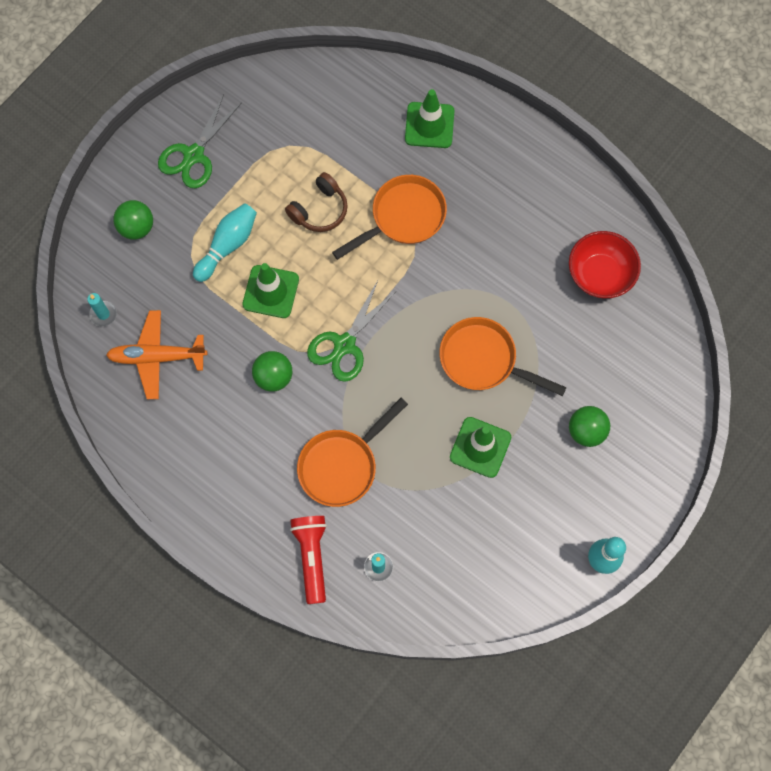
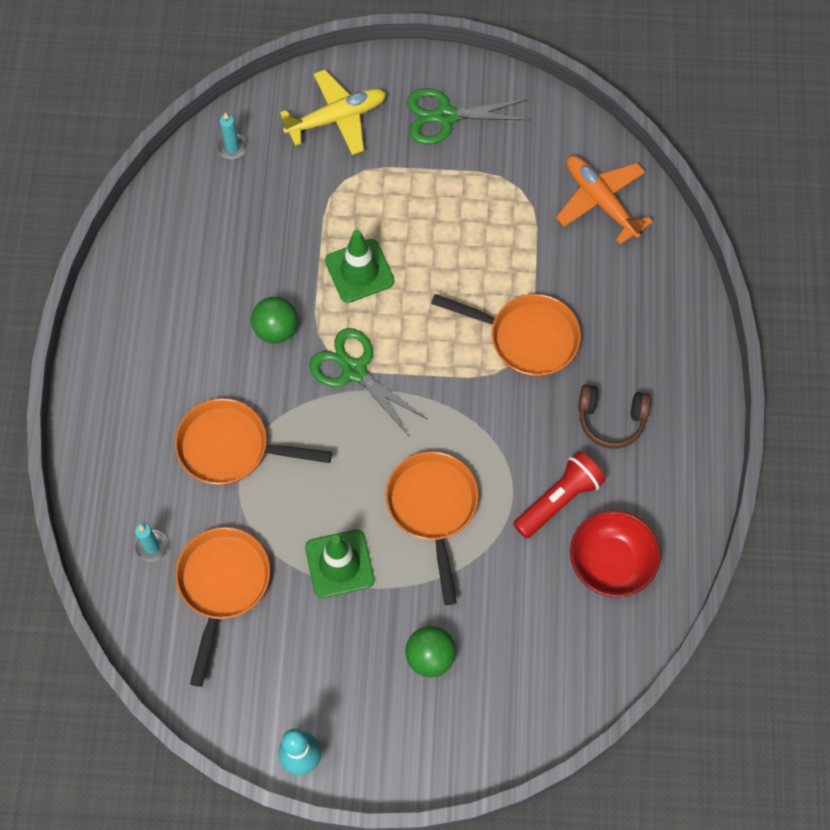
camera: 55 degrees right, 5 degrees down
orange plane [106,310,207,399] -> orange plane moved to [556,155,653,245]
green ball [113,200,153,240] -> yellow plane [280,70,386,155]
turquoise bowling pin [193,203,257,282] -> none
brown headphones [285,172,348,232] -> brown headphones moved to [578,384,651,449]
red flashlight [290,516,327,604] -> red flashlight moved to [513,451,606,539]
green scissors [307,281,396,382] -> green scissors turned 45 degrees clockwise [309,328,427,436]
green traffic cone [405,89,454,148] -> none
none -> orange pan [175,527,270,687]

